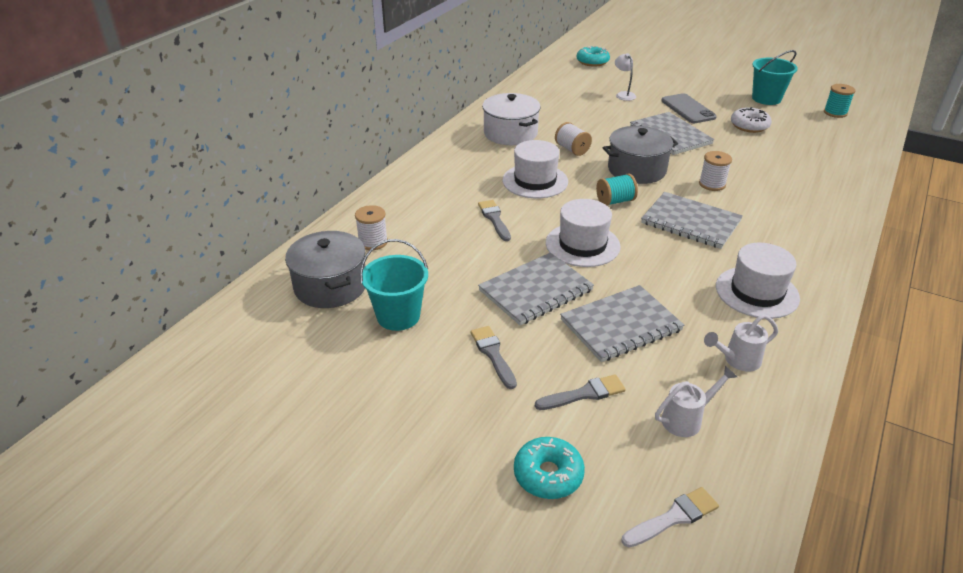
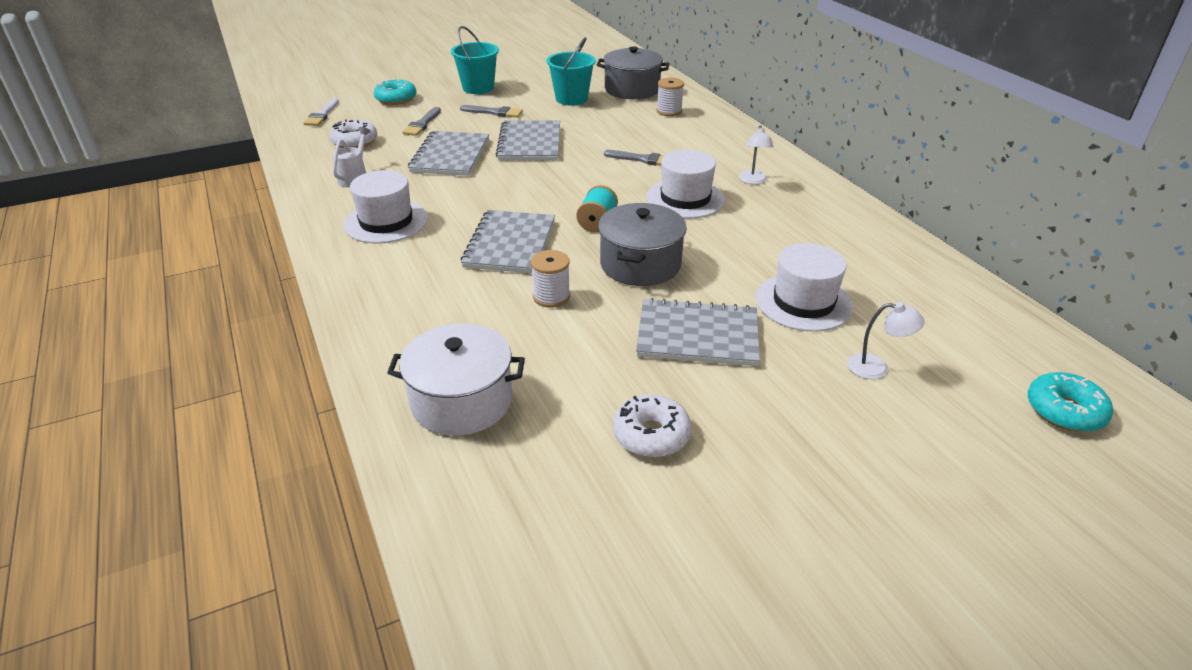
camera: 125 degrees right, 0 degrees up
white pot [482,93,541,145] -> white pot moved to [387,323,525,436]
white hat [546,199,621,267] -> white hat moved to [756,243,853,332]
white spool [555,122,592,156] -> none
grey notebook [641,192,743,249] -> grey notebook turned 60 degrees counterclockwise [461,210,555,273]
white watering can [655,366,737,437] -> white donut [329,120,377,148]
grey phone [661,93,717,123] -> none
turquoise bucket [752,50,798,105] -> turquoise bucket moved to [451,26,499,94]
turquoise spool [824,84,856,118] -> none
none -> white lamp [739,125,774,184]

